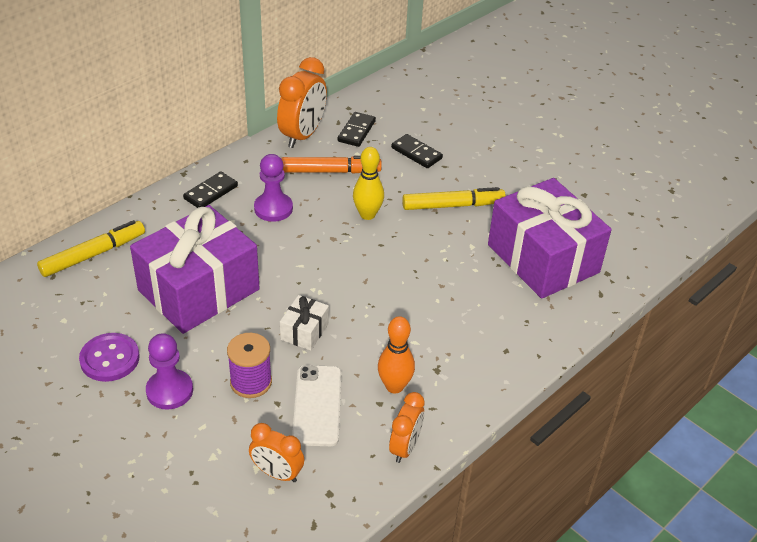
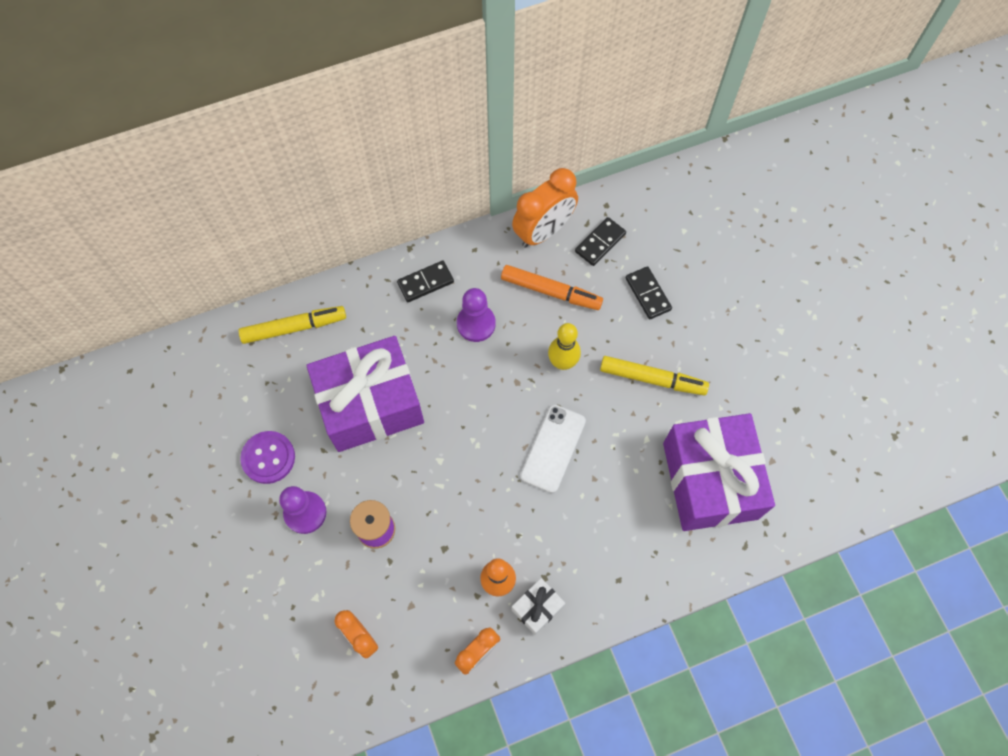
camera: 25 degrees right, 25 degrees up
white gift [280,295,329,351] -> white gift moved to [511,578,565,635]
white phone [292,365,341,446] -> white phone moved to [520,405,586,493]

